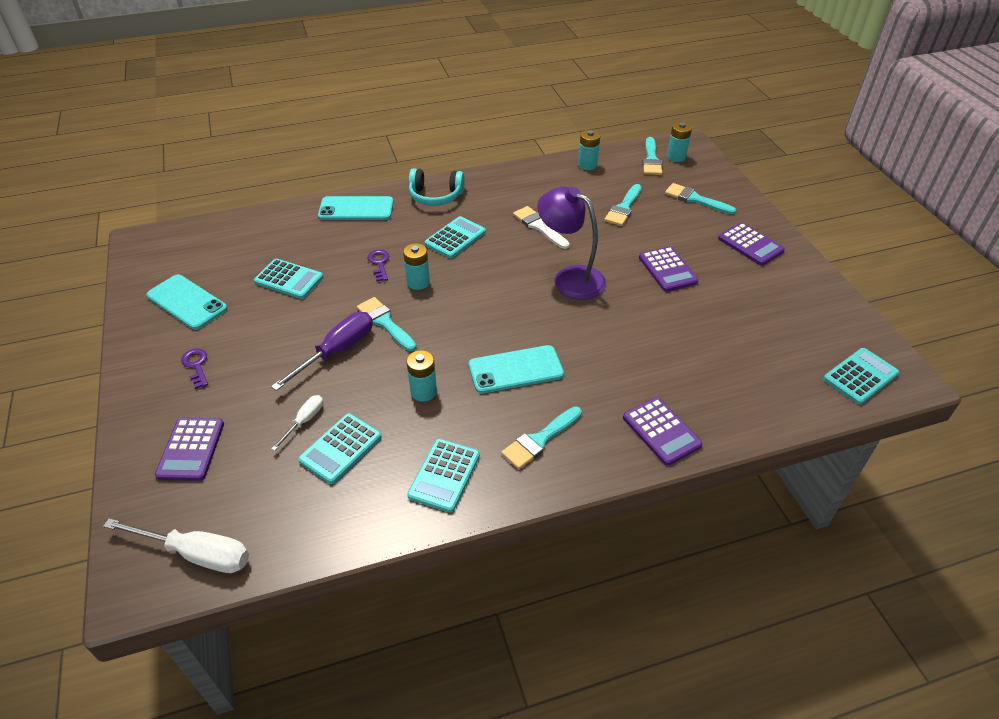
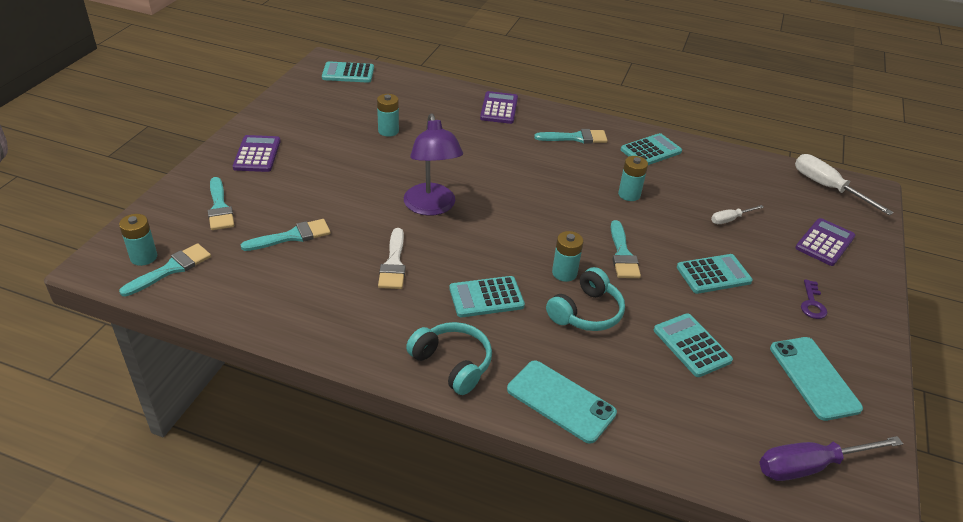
camera: 145 degrees left, 5 degrees down
purple screwdriver [271,312,373,391] -> purple screwdriver moved to [759,436,903,481]
turquoise calculator [298,413,382,484] -> turquoise calculator moved to [677,254,753,294]
purple key [367,250,389,281] -> turquoise headphones [546,267,625,331]
turquoise phone [469,345,564,394] -> none
turquoise battery [578,130,600,170] -> turquoise battery moved to [377,94,399,137]
purple calculator [639,246,699,292] -> none

